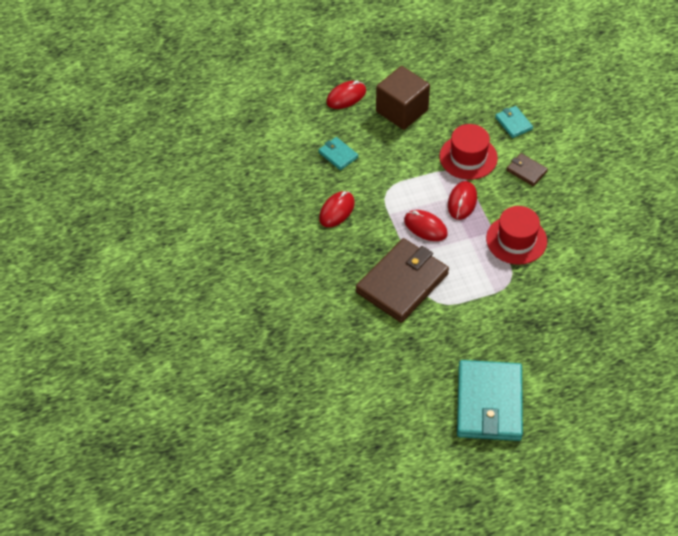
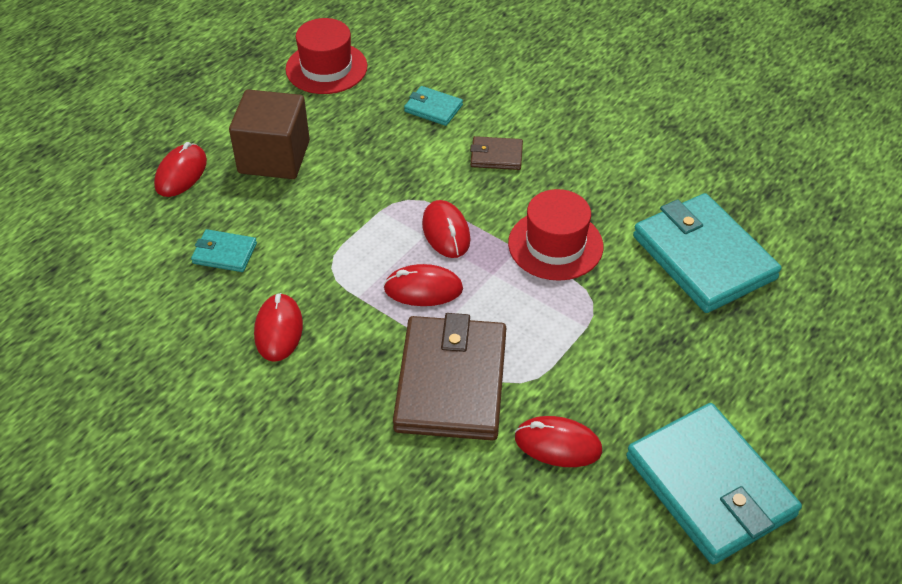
camera: 35 degrees left, 5 degrees down
red hat [440,124,498,180] -> red hat moved to [285,18,367,94]
none -> red mouse [515,416,602,467]
none -> turquoise wallet [633,193,781,313]

